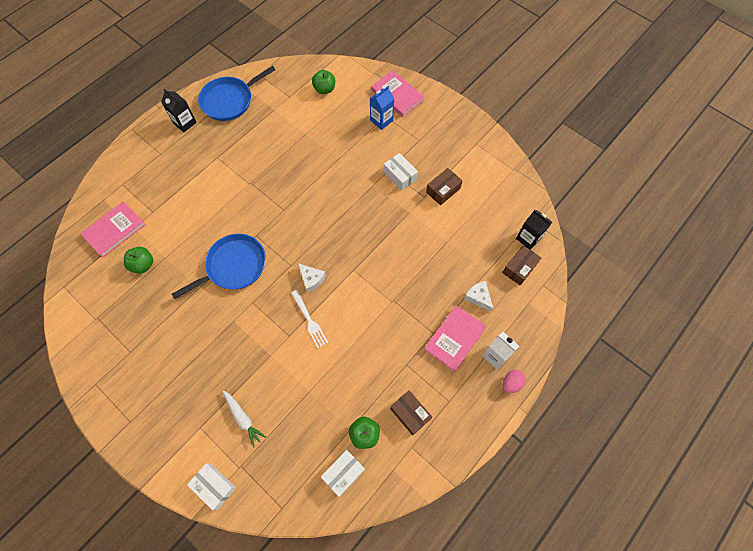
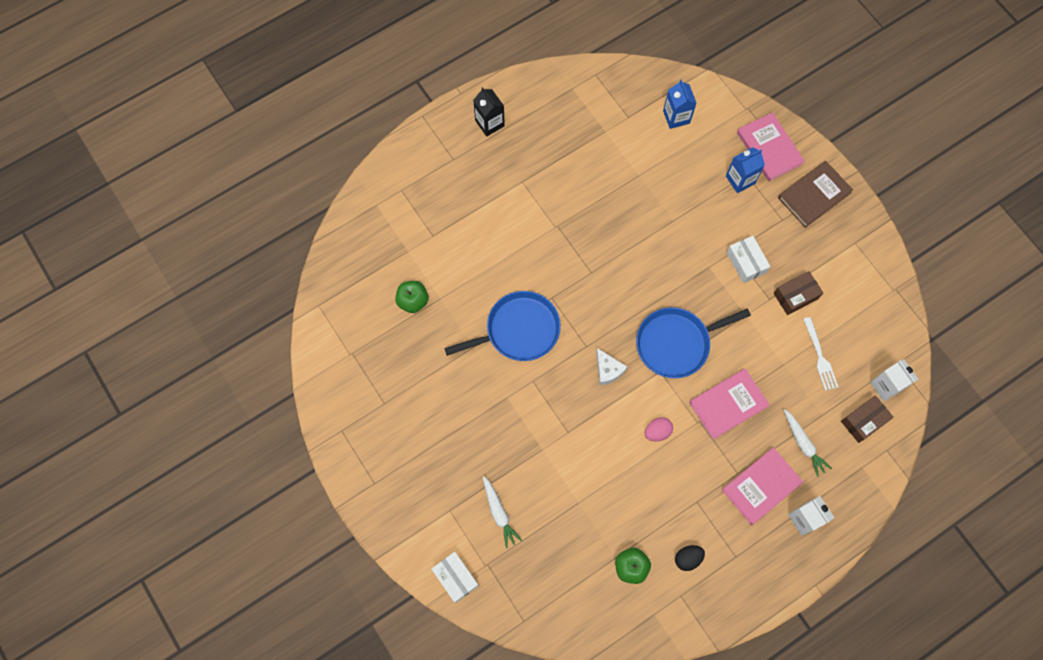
camera: 15 degrees right, 5 degrees up
pink book [80,201,146,258] -> pink book moved to [689,369,770,439]
blue pan [198,66,275,121] -> blue pan moved to [636,307,751,378]
white fork [291,290,328,348] -> white fork moved to [803,317,838,391]
green apple [312,70,335,94] -> blue carton [663,79,696,129]
white box [321,450,365,497] -> none
brown box [390,390,432,435] -> black egg [675,545,705,571]
white cheese [464,281,493,312] -> white carrot [784,409,832,477]
pink egg [503,370,526,393] -> pink egg moved to [645,417,673,441]
black carton [516,210,552,250] -> white carton [870,359,919,401]
none -> brown book [778,161,853,228]

